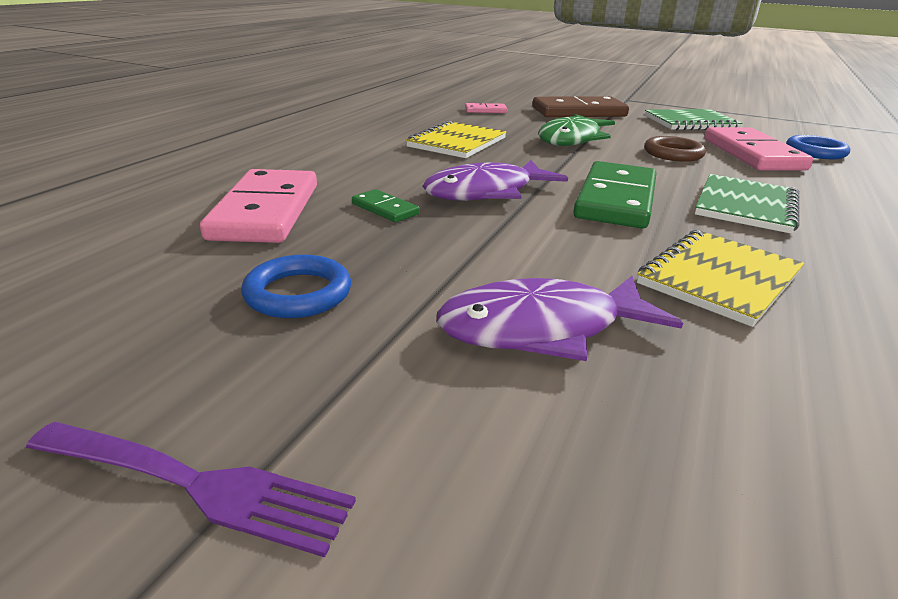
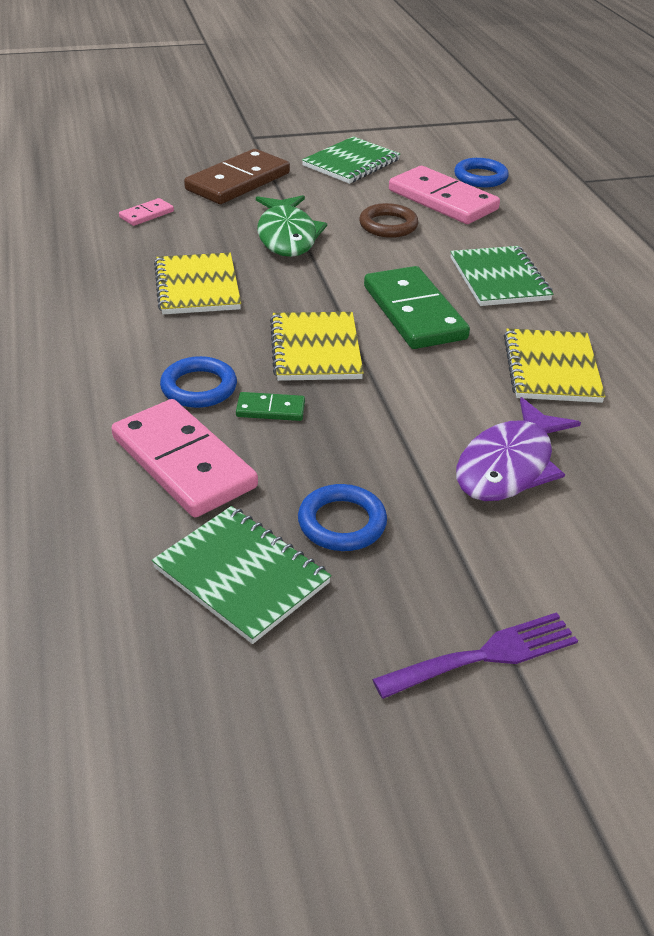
camera: 40 degrees left, 10 degrees up
purple fish [423,160,568,201] -> yellow notebook [270,312,364,381]
none -> green notebook [152,506,331,644]
none -> blue ring [160,356,237,408]

